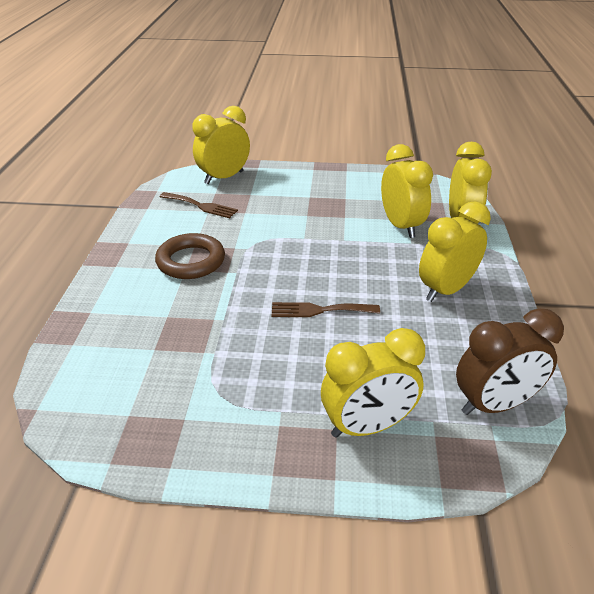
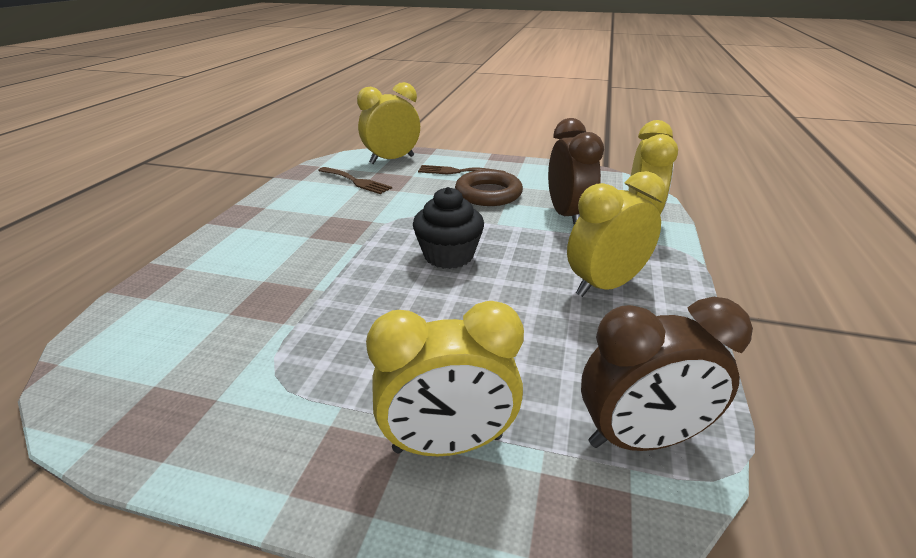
camera: 10 degrees right, 5 degrees down
brown ring [155,233,225,279] -> brown ring moved to [455,170,523,206]
brown fork [271,302,380,317] -> brown fork moved to [418,165,506,175]
yellow clock [381,144,433,238] -> brown clock [548,118,604,225]
none -> black cupcake [413,187,484,269]

